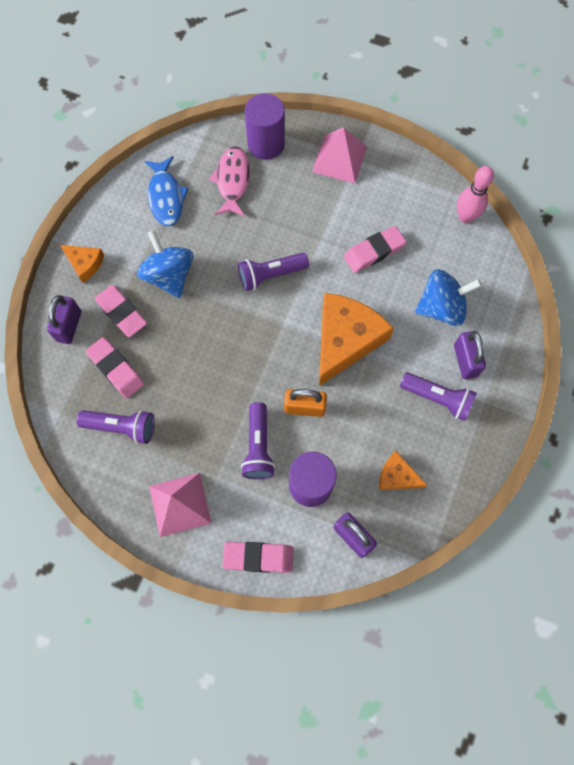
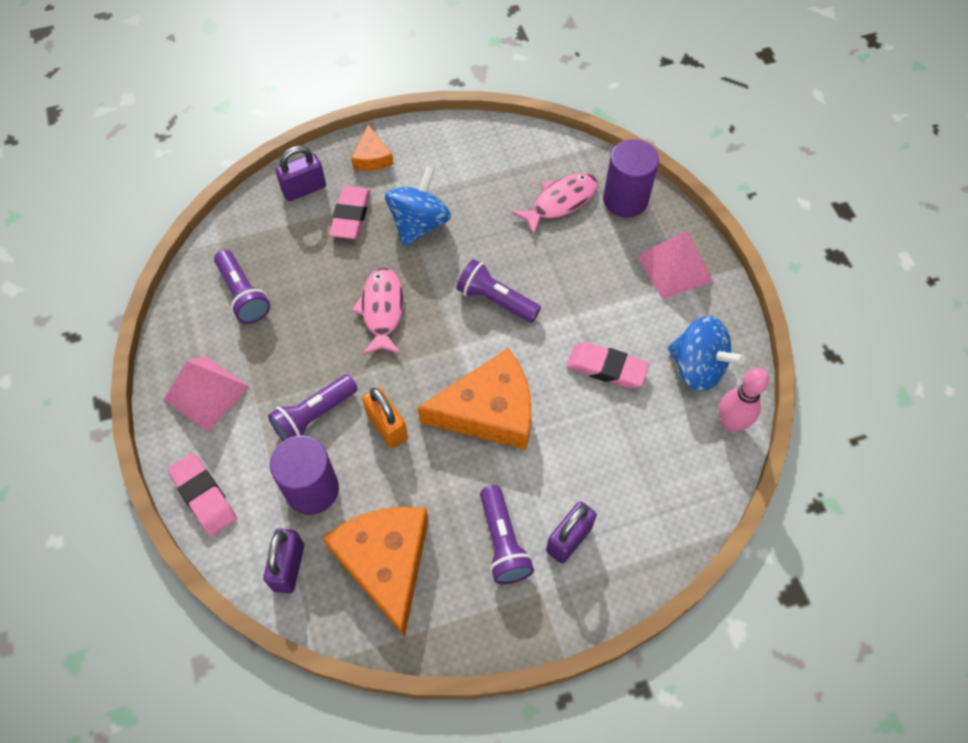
camera: 50 degrees right, 10 degrees down
pink eraser [86,337,144,399] -> none
blue fish [144,156,188,226] -> none
orange cheese [379,451,427,490] -> orange cheese [322,507,429,638], size x2.03
blue spinning top [415,269,482,326] -> blue spinning top moved to [668,316,745,391]
none -> pink fish [352,267,404,355]

